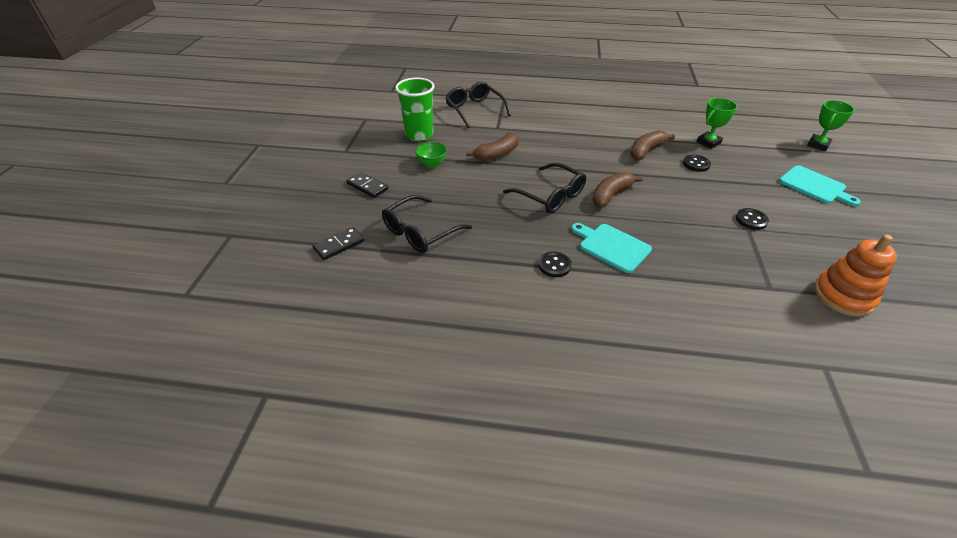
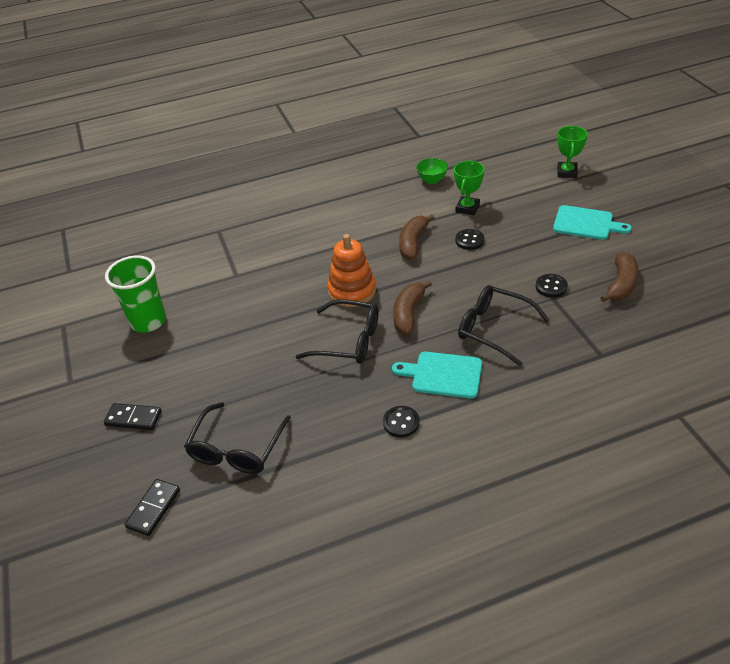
camera: 25 degrees left, 0 degrees up
green bowl [415,142,447,168] -> green bowl moved to [416,158,448,184]
black glasses [446,82,511,128] -> black glasses moved to [458,285,550,366]
brown banana [466,132,519,161] -> brown banana moved to [600,252,638,302]
orange stacking toy [814,234,897,317] -> orange stacking toy moved to [327,234,376,307]

